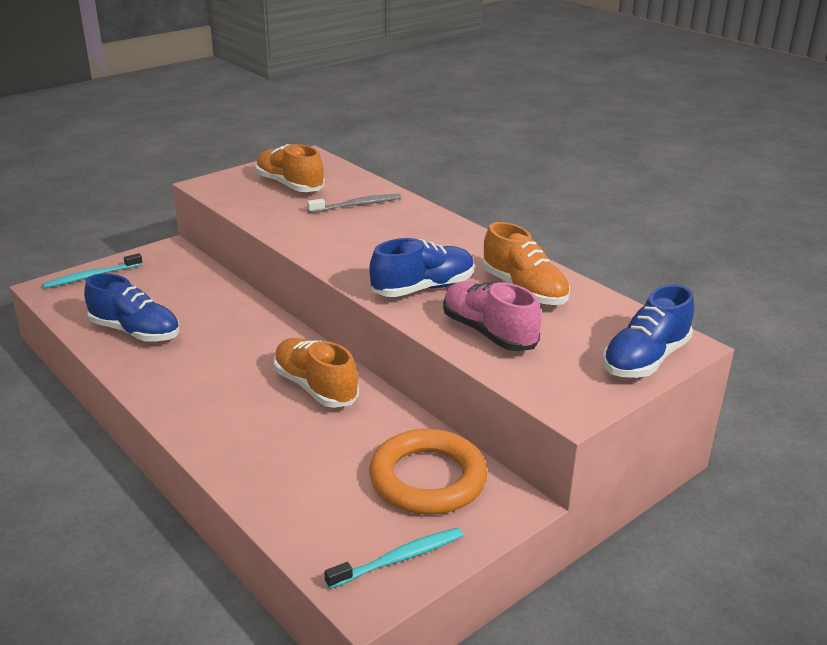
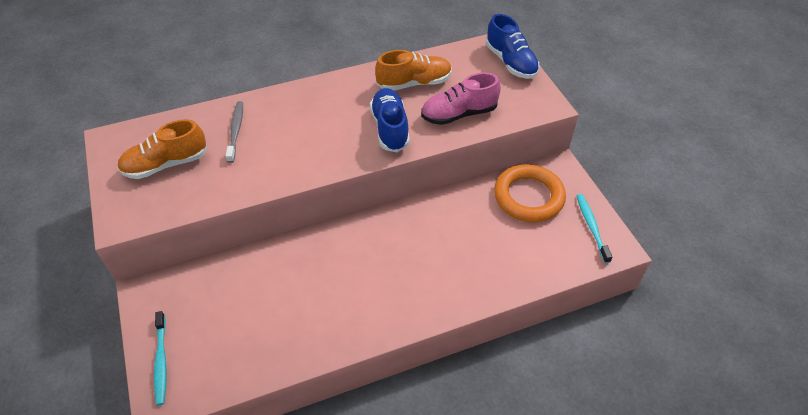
camera: 70 degrees left, 20 degrees up
blue shoe [84,273,180,342] -> none
orange shoe [274,338,359,408] -> none

